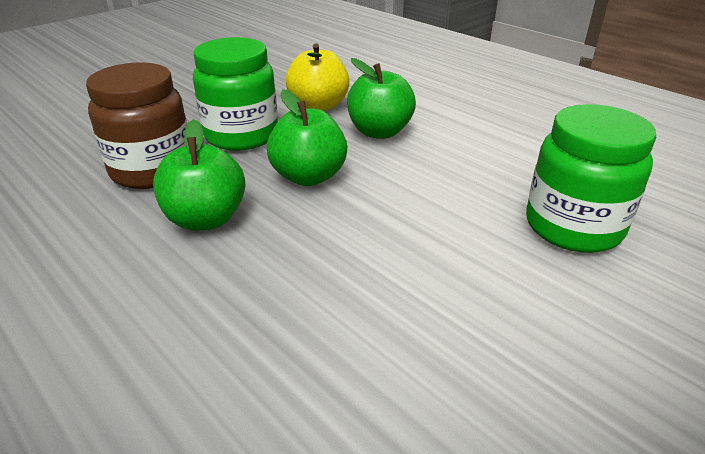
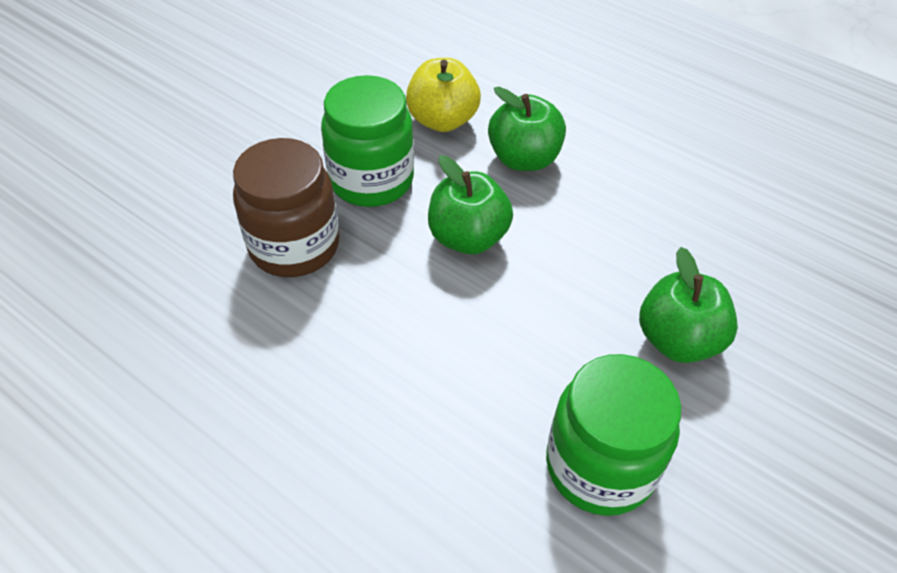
camera: 10 degrees left, 15 degrees up
green apple [153,119,245,231] -> green apple moved to [639,247,738,363]
green jar [526,104,656,253] -> green jar moved to [546,354,681,516]

